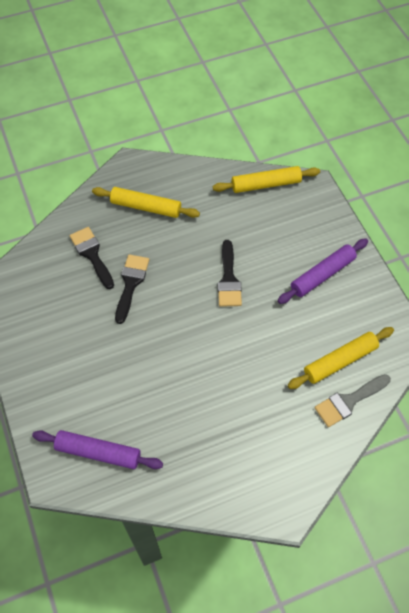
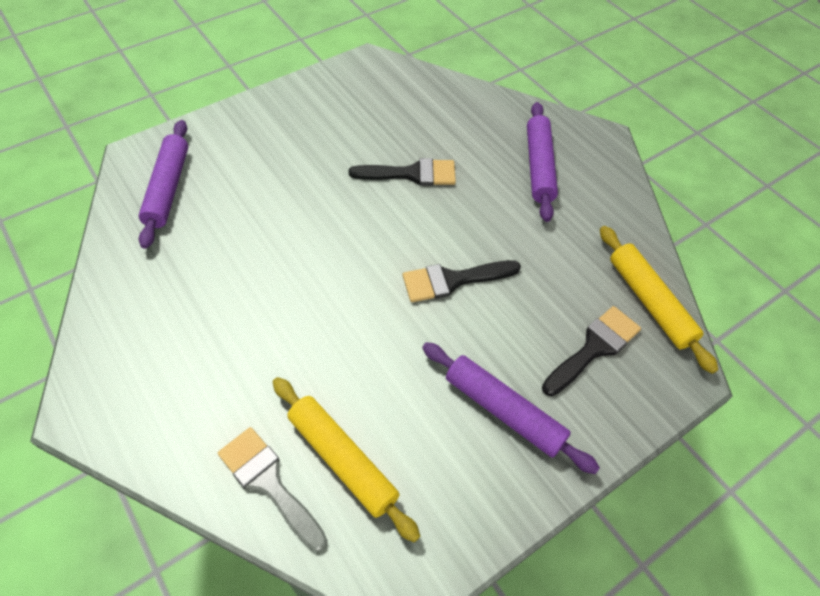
camera: 75 degrees right, 5 degrees down
black brush [70,227,114,289] -> black brush moved to [542,306,641,396]
yellow rolling pin [92,187,200,218] -> purple rolling pin [527,102,558,222]

